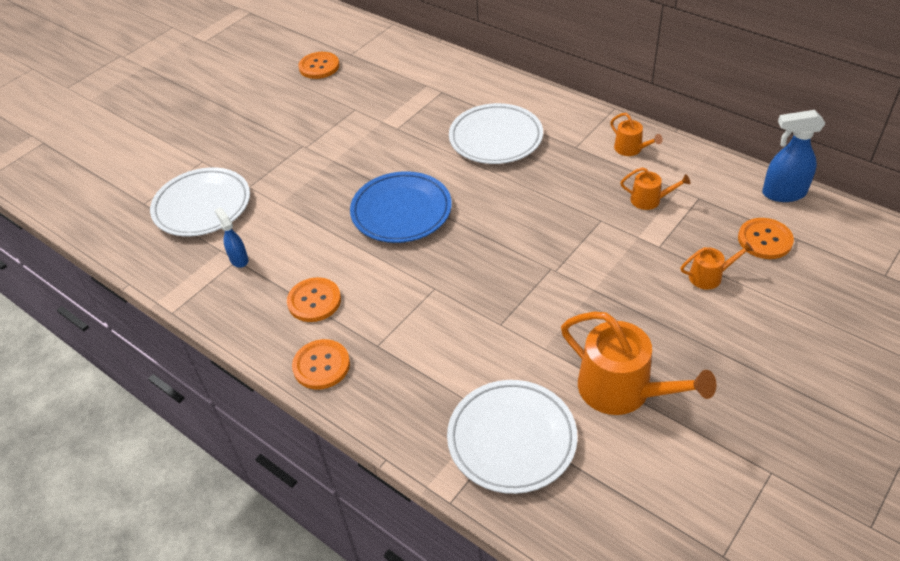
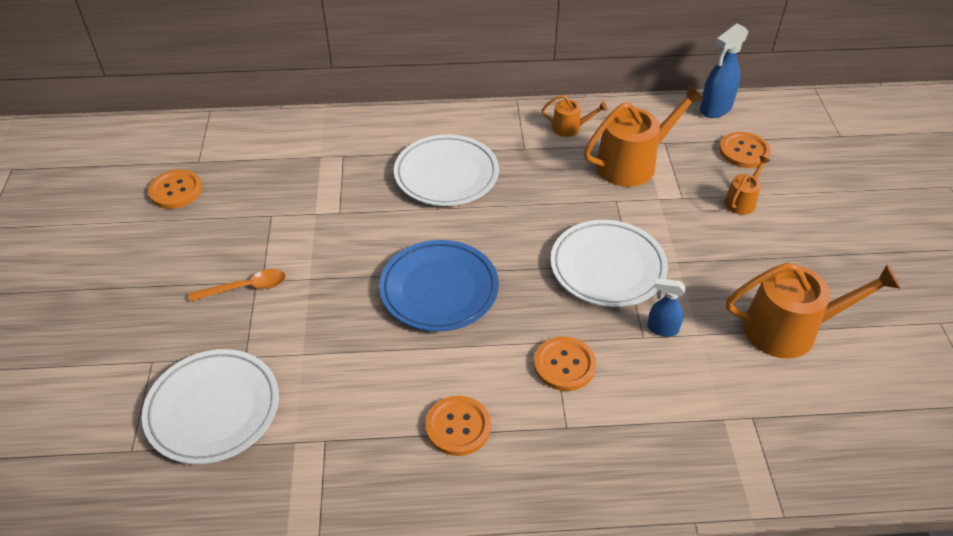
camera: 45 degrees left, 0 degrees up
blue spray bottle [215,207,249,268] -> blue spray bottle moved to [647,278,686,337]
orange button [292,339,350,389] -> orange button moved to [534,337,596,391]
white plate [447,380,578,494] -> white plate moved to [550,220,668,307]
orange watering can [620,167,690,210] -> orange watering can [584,84,704,187], size x2.01
none -> orange spoon [189,269,286,302]

